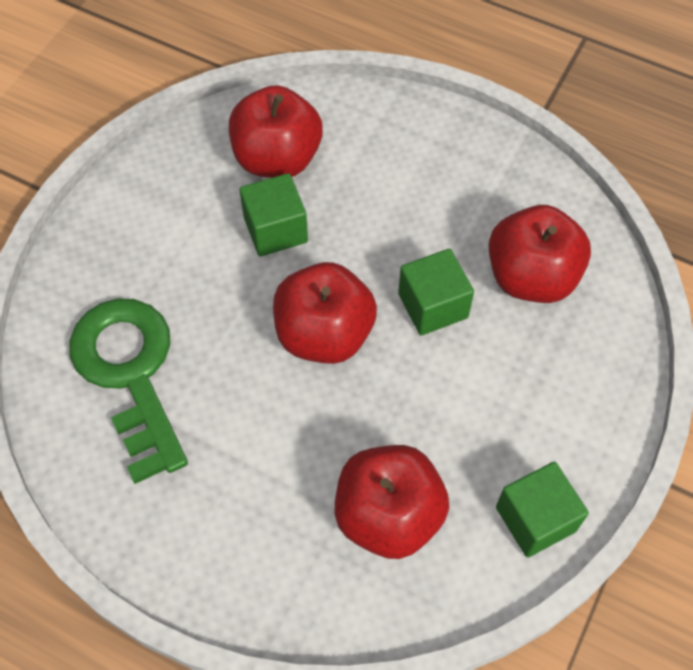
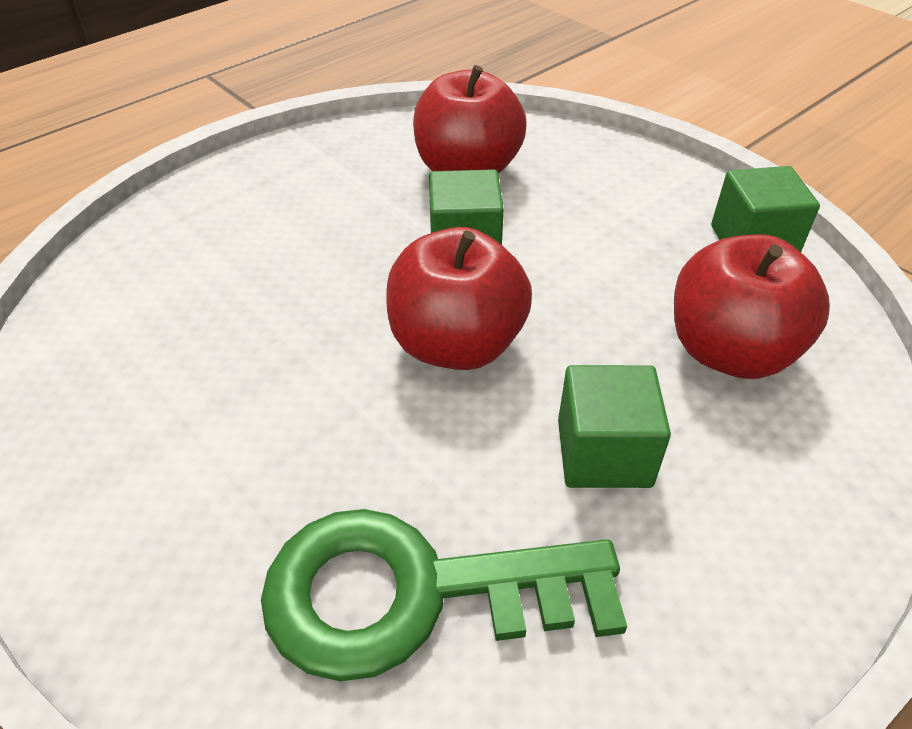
camera: 70 degrees left, 15 degrees down
red apple [229,85,323,178] -> none
green cube [239,173,308,257] -> green cube moved to [558,365,671,488]

